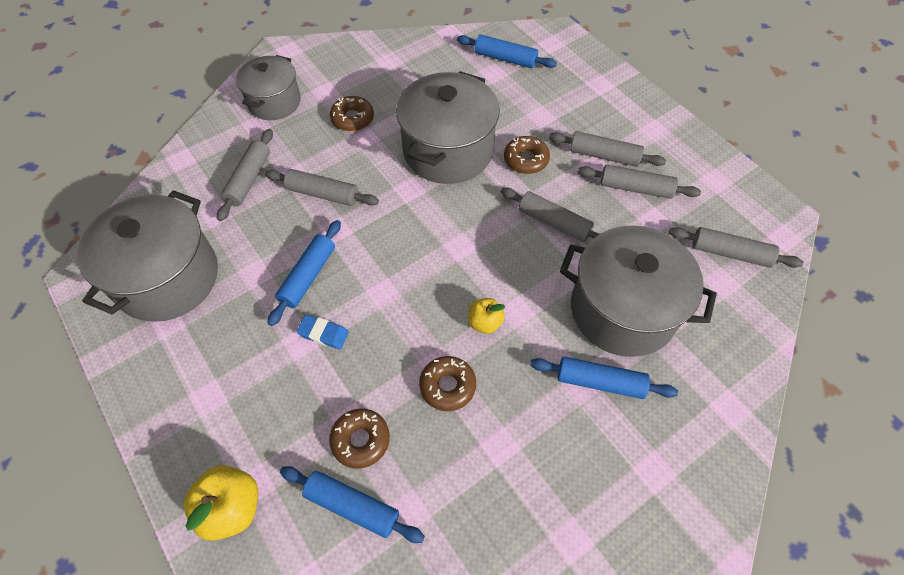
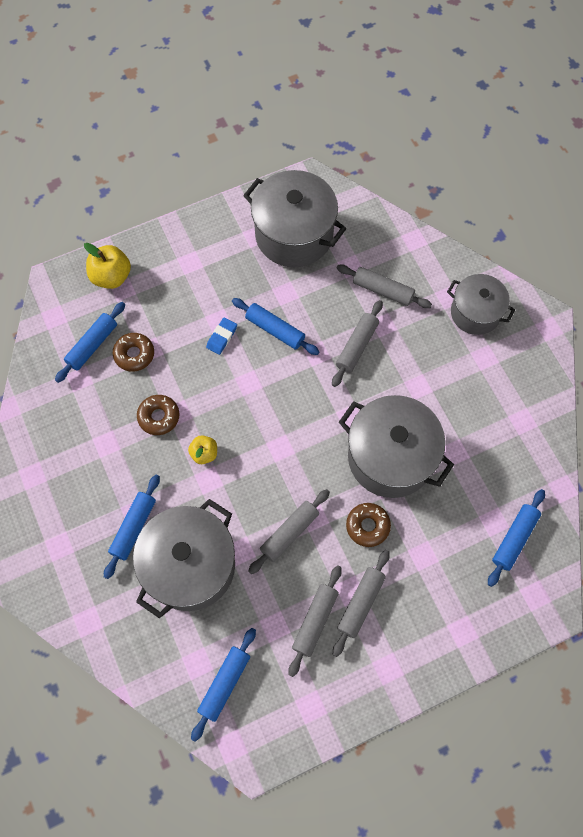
camera: 100 degrees right, 10 degrees up
brown donut [330,96,374,131] -> none
grey rolling pin [669,227,804,268] -> blue rolling pin [191,628,256,742]

